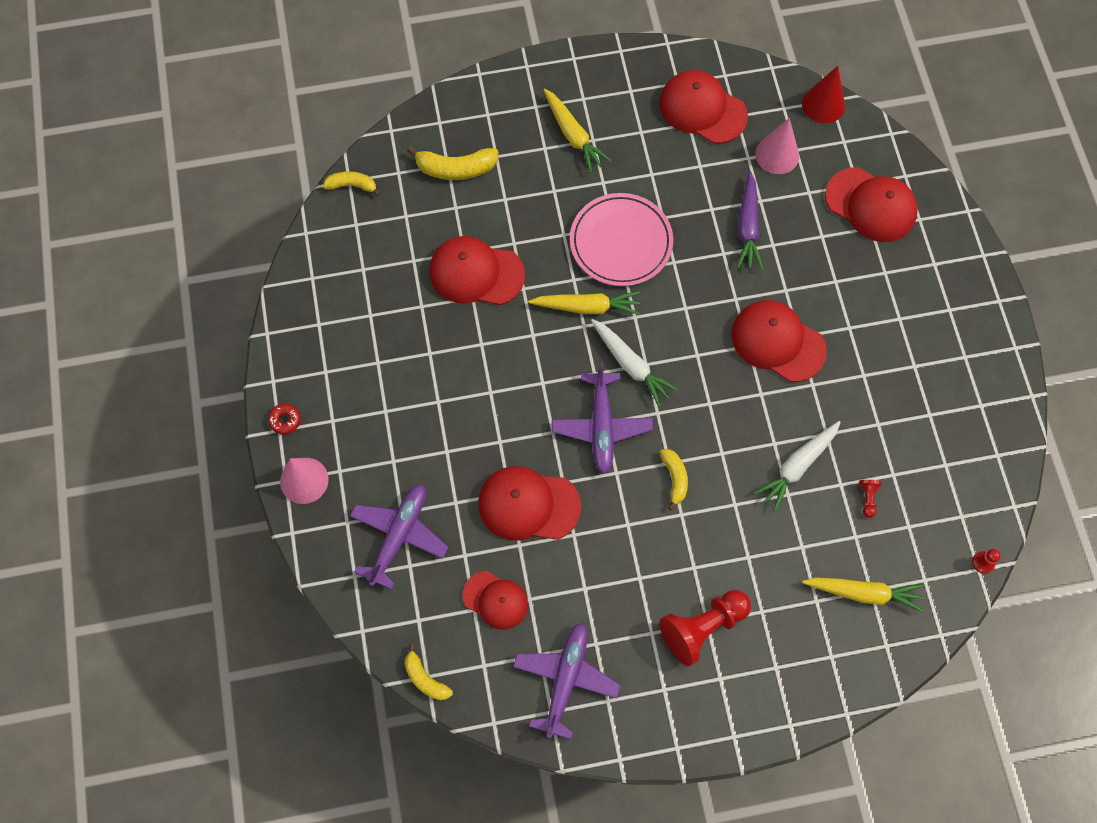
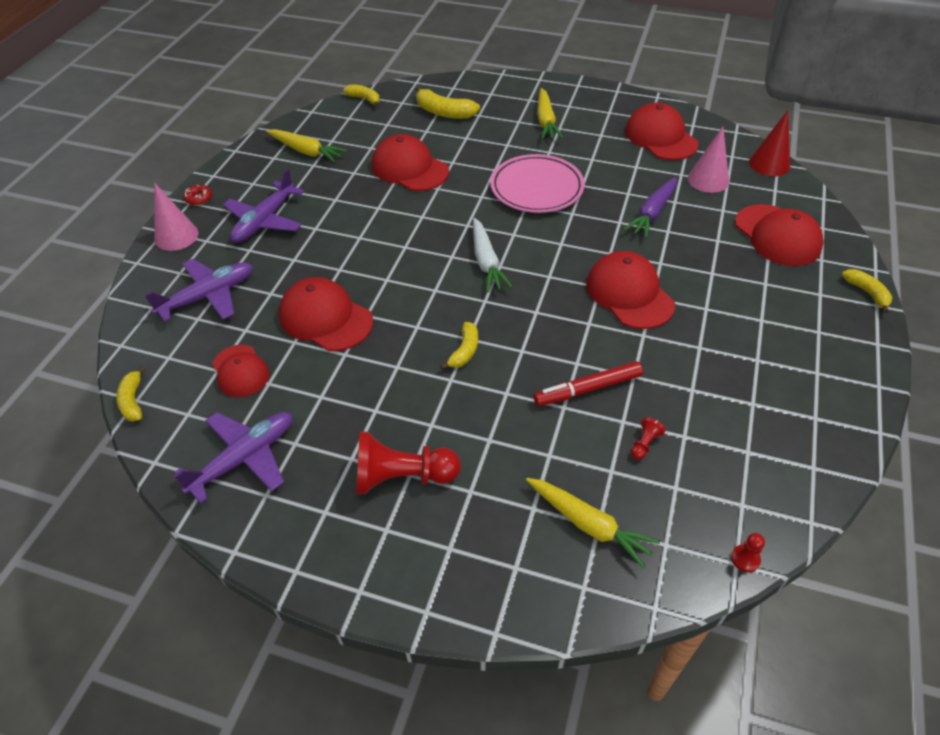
camera: 30 degrees right, 20 degrees down
yellow carrot [528,291,640,315] -> yellow carrot moved to [266,129,347,163]
purple plane [552,362,653,474] -> purple plane moved to [223,168,304,242]
white carrot [754,421,841,511] -> red marker [534,361,643,406]
none -> yellow banana [842,269,892,313]

